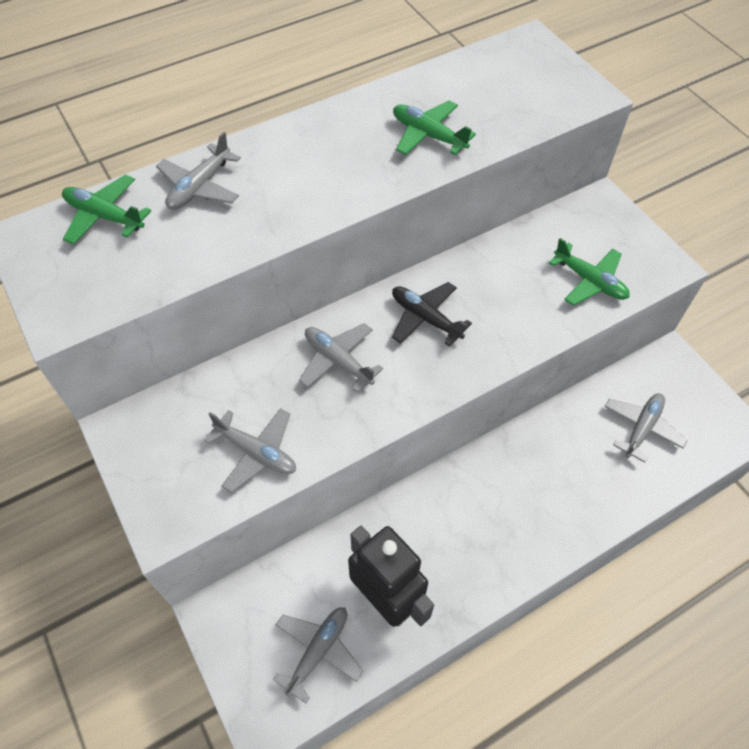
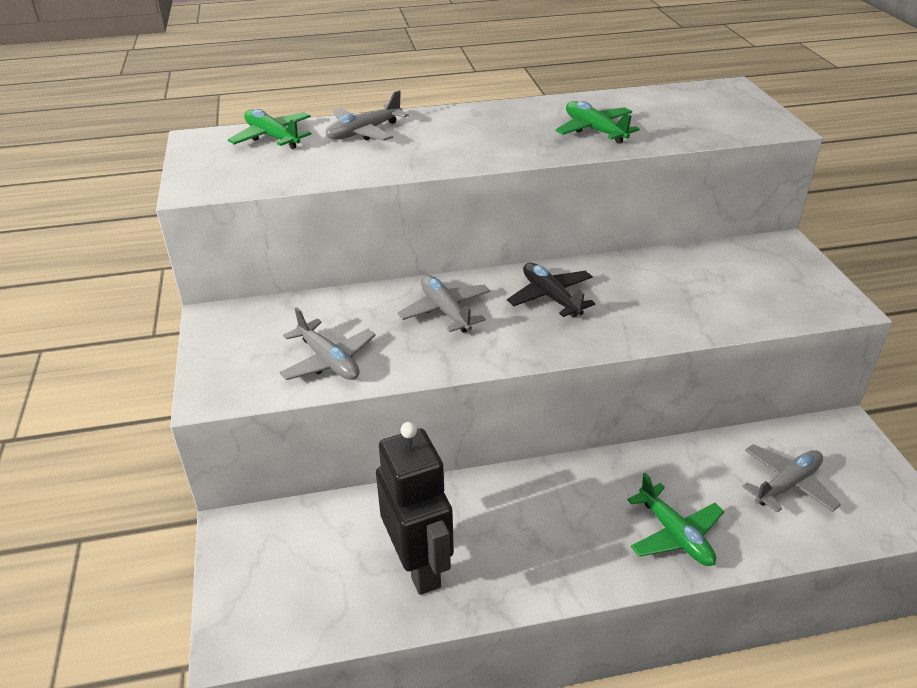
camera: 20 degrees right, 20 degrees down
grey plane [273,607,363,704] -> none
green plane [548,238,630,306] -> green plane moved to [627,473,724,566]

